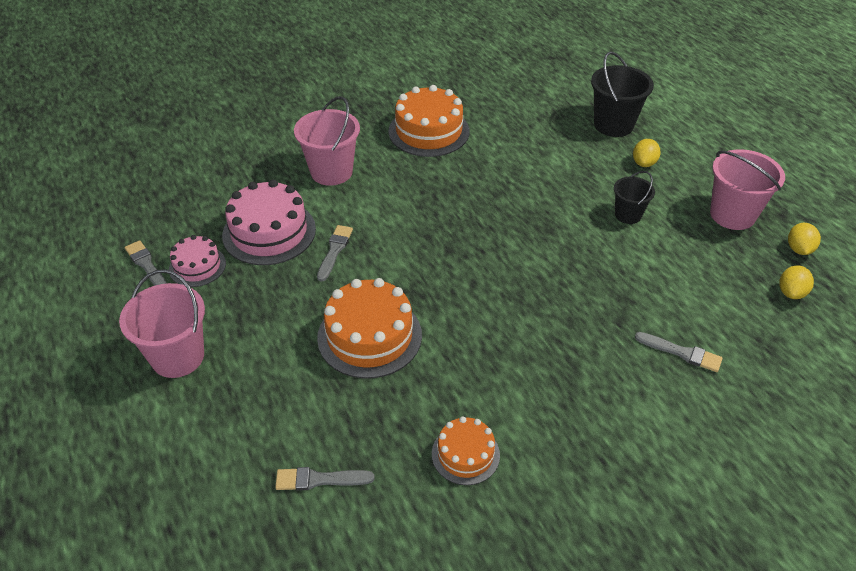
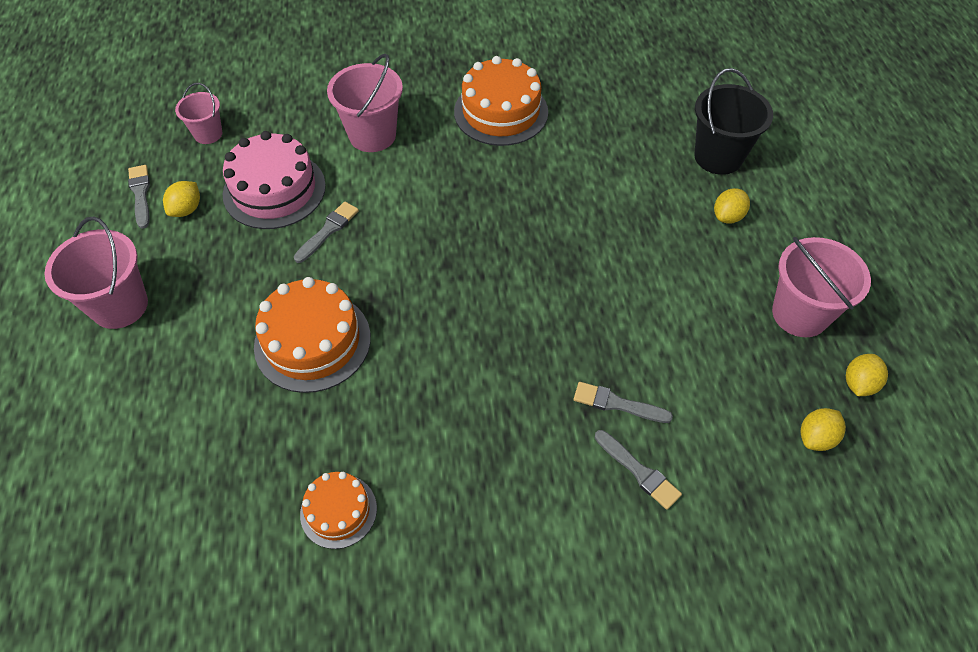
camera: 20 degrees right, 10 degrees up
pink cake [169,235,226,287] -> yellow lemon [163,181,200,217]
grey brush [275,467,375,490] -> grey brush moved to [574,382,673,423]
black bucket [614,171,655,224] -> none
none -> pink bucket [175,83,222,144]

